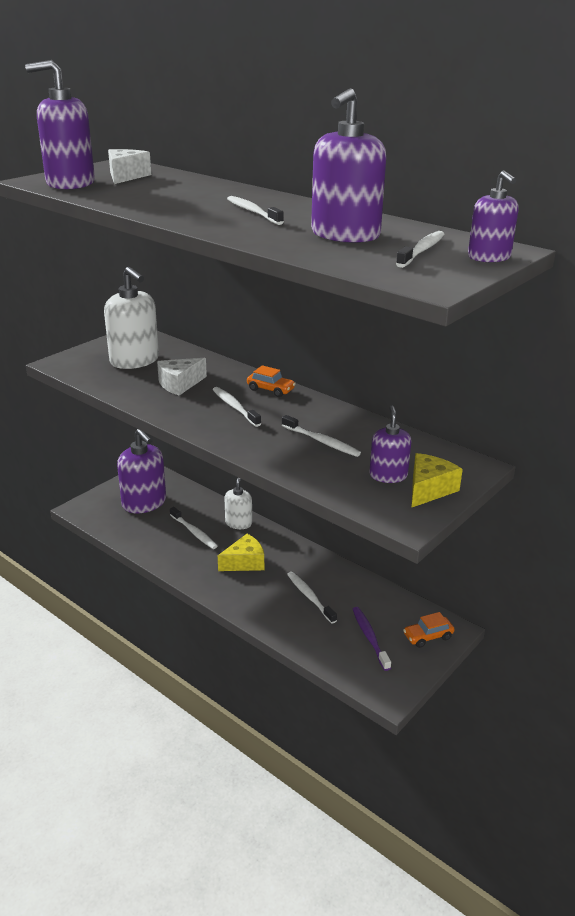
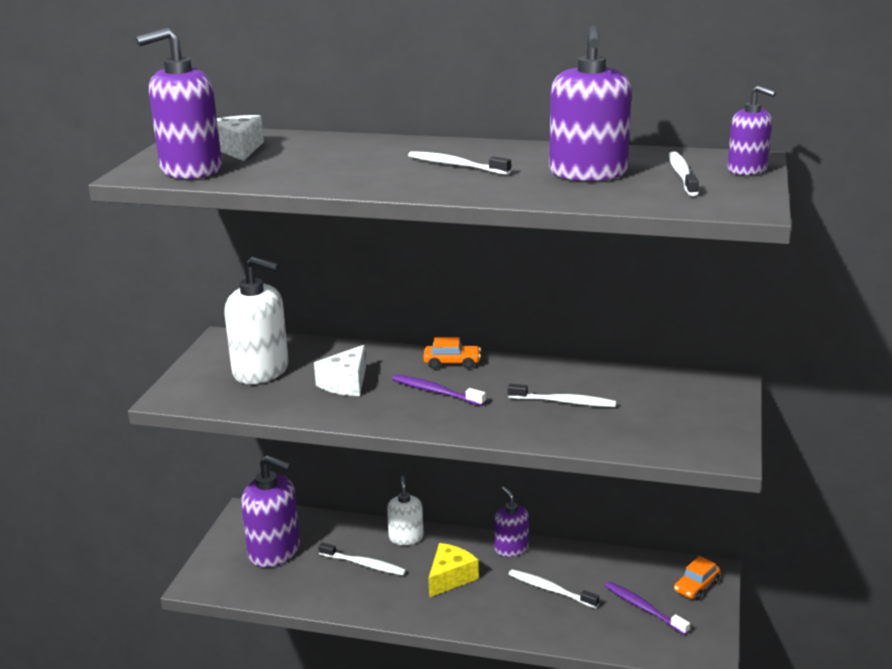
camera: 25 degrees left, 5 degrees down
white toothbrush [213,387,261,427] -> purple toothbrush [392,375,486,406]
purple soap dispenser [369,406,411,483] -> purple soap dispenser moved to [494,486,529,557]
yellow cheese [411,453,463,508] -> none

